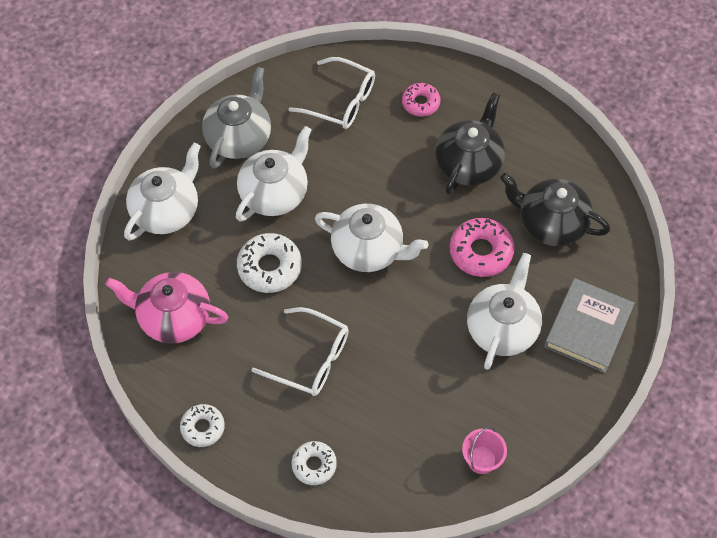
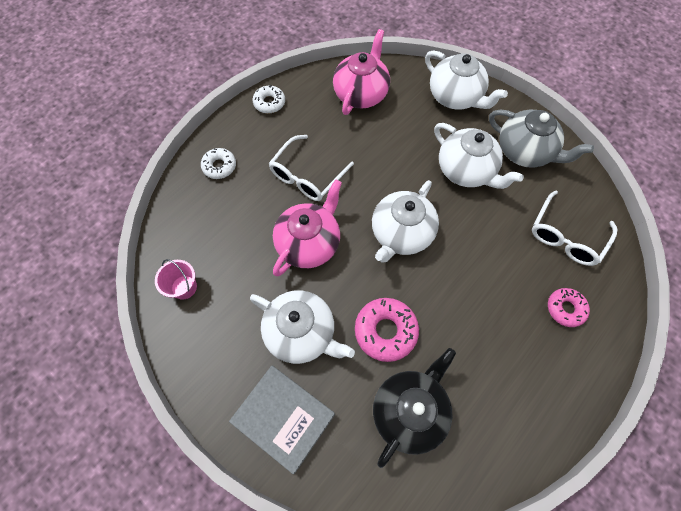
camera: 100 degrees right, 5 degrees up
white donut [237,233,302,293] -> none
black teapot [435,93,505,195] -> none
none -> pink teapot [273,180,342,276]

